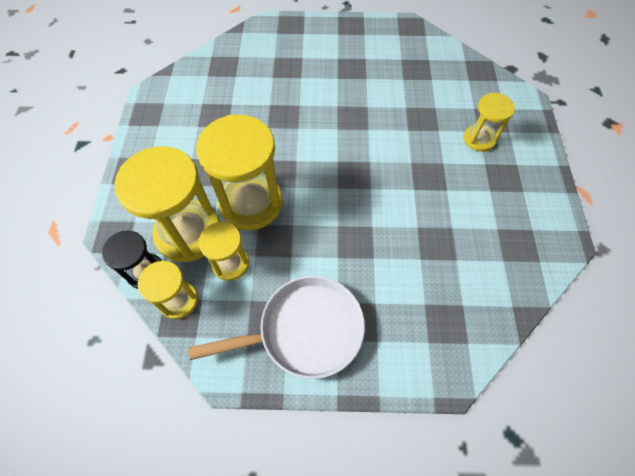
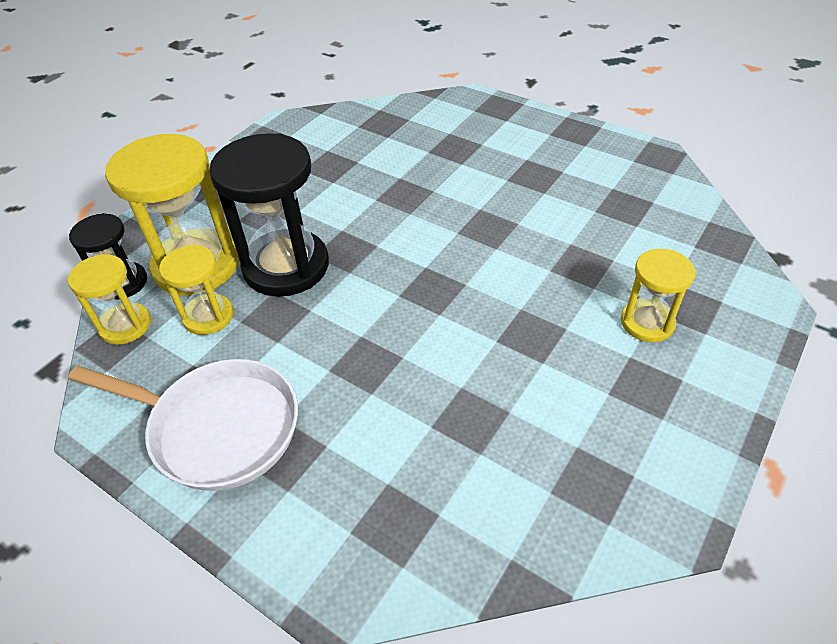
camera: 35 degrees right, 15 degrees down
yellow hourglass [196,114,283,230] -> black hourglass [209,133,329,297]

